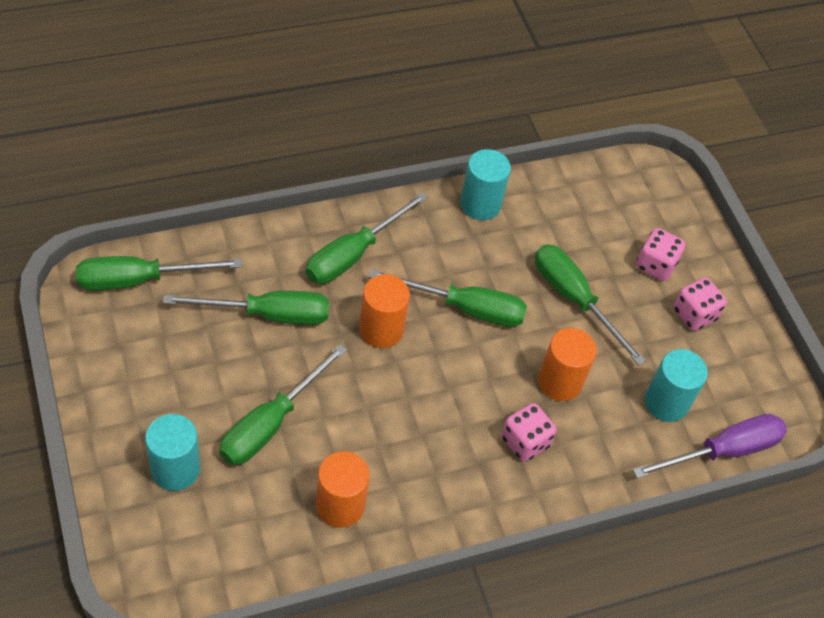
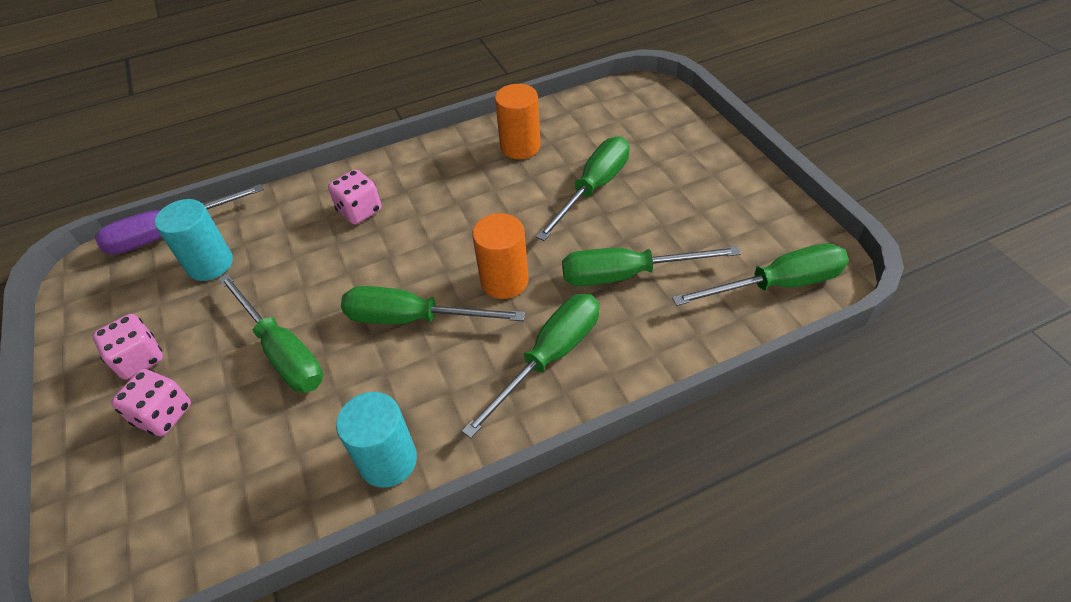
camera: 175 degrees left, 5 degrees down
turquoise cylinder [145,414,200,491] -> none
orange cylinder [538,328,597,401] -> none

